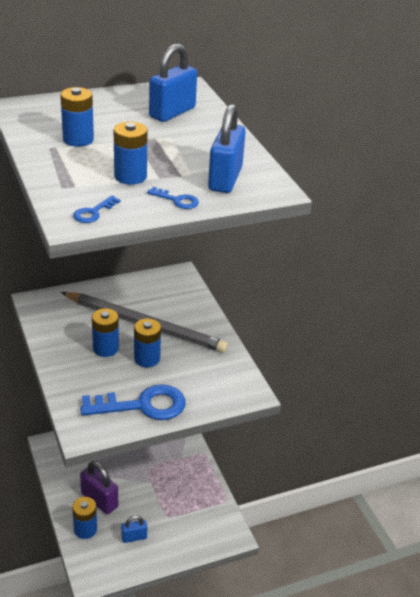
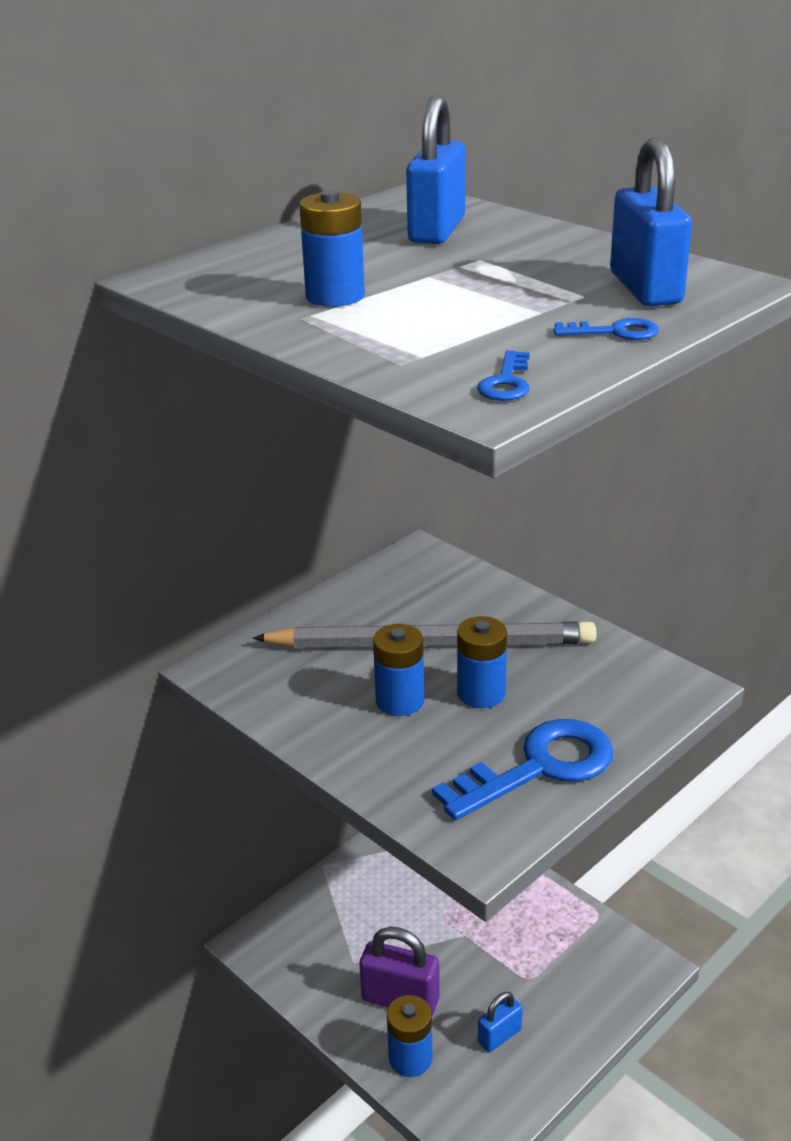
camera: 20 degrees left, 5 degrees down
blue battery [114,121,148,185] -> none

